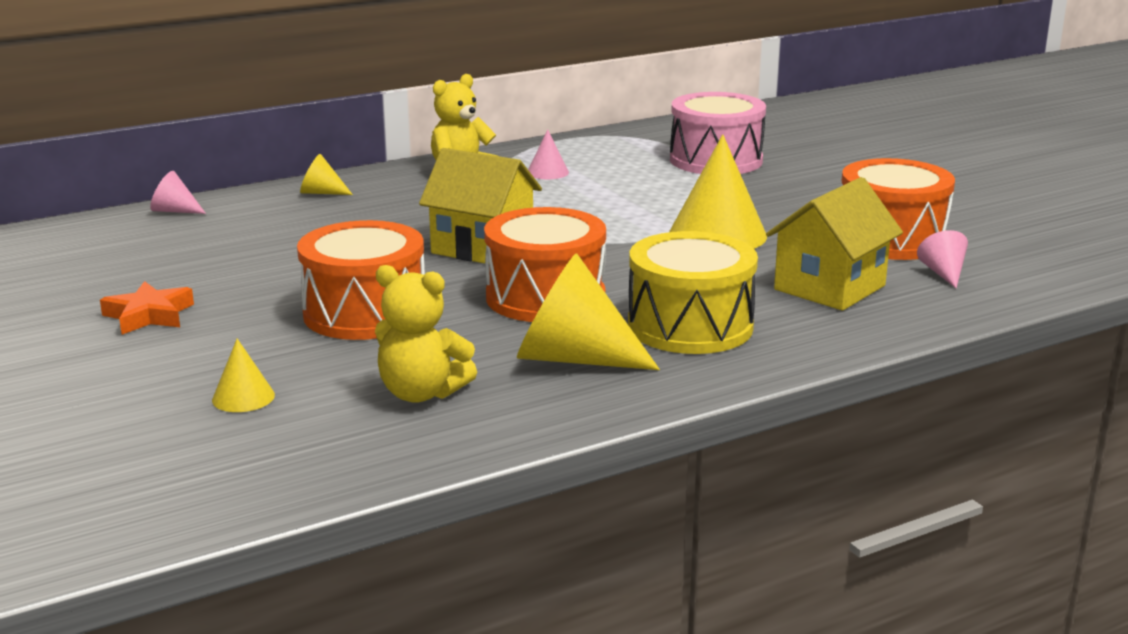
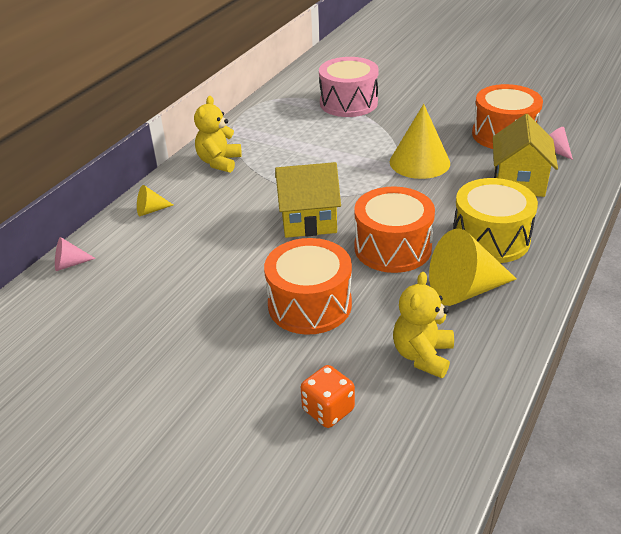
camera: 30 degrees left, 15 degrees up
orange star [100,281,194,335] -> none
yellow cone [212,338,275,412] -> orange dice [301,365,355,428]
yellow teddy bear [375,265,477,403] -> yellow teddy bear turned 120 degrees clockwise [393,272,454,378]
pink cone [528,129,569,179] -> none

